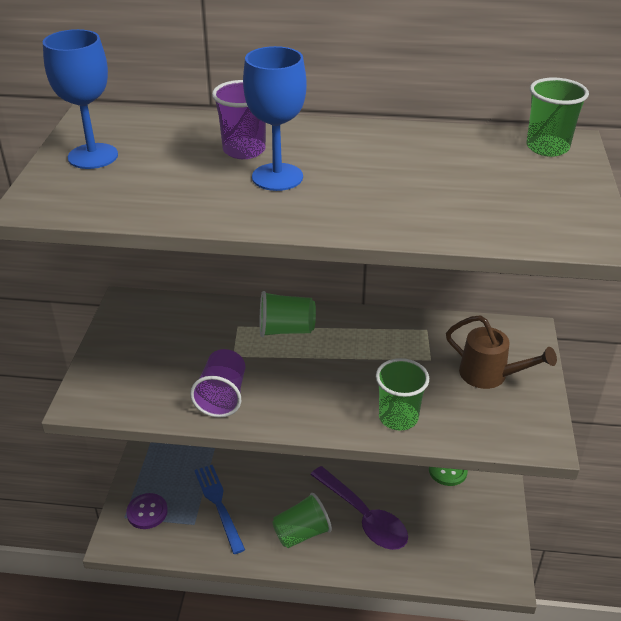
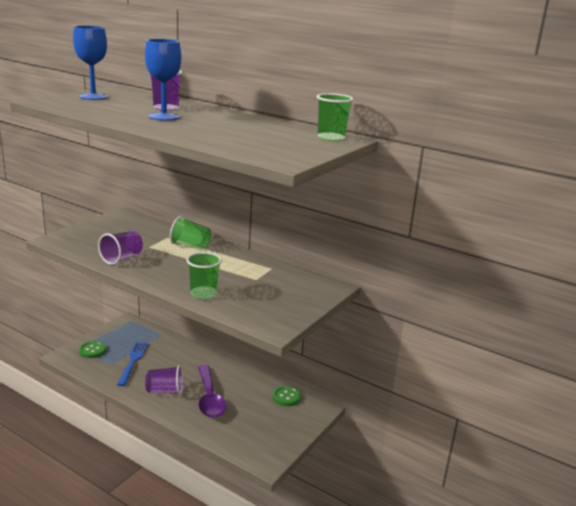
camera: 25 degrees right, 15 degrees down
purple button [126,493,168,529] -> green button [79,341,106,358]
green cup [272,493,332,548] -> purple cup [145,365,183,395]
brown watering can [446,315,557,389] -> none

